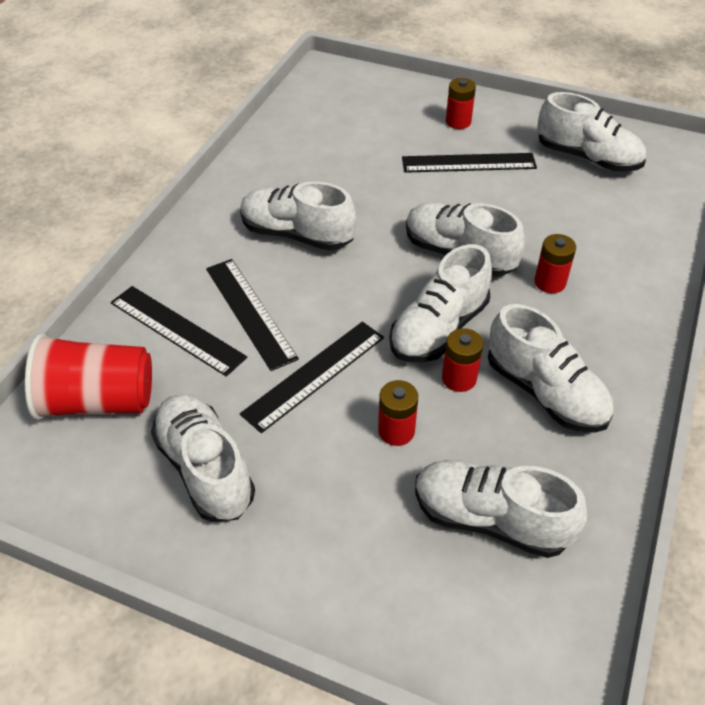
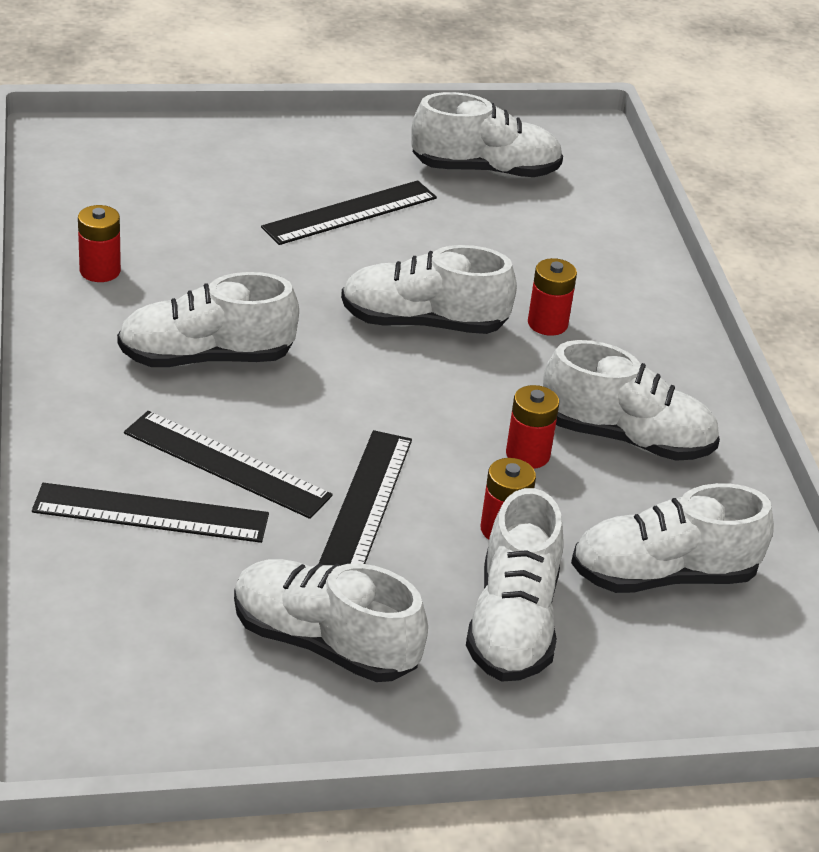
camera: 35 degrees left, 10 degrees down
red cup [25,334,152,420] -> none
white shoe [389,244,492,362] -> white shoe moved to [466,488,564,681]
red battery [446,78,476,129] -> red battery moved to [78,205,121,282]

